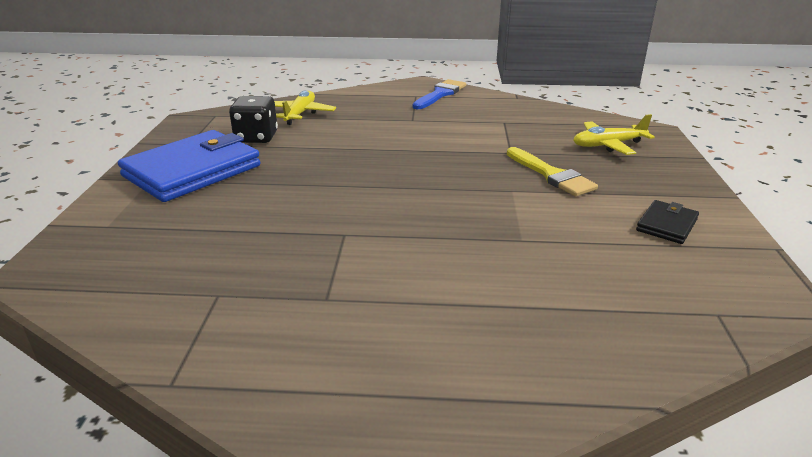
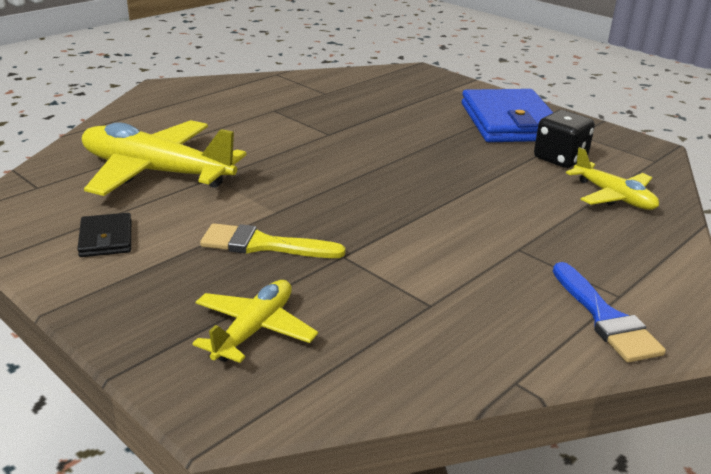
camera: 130 degrees right, 0 degrees up
none -> yellow plane [82,120,246,196]

